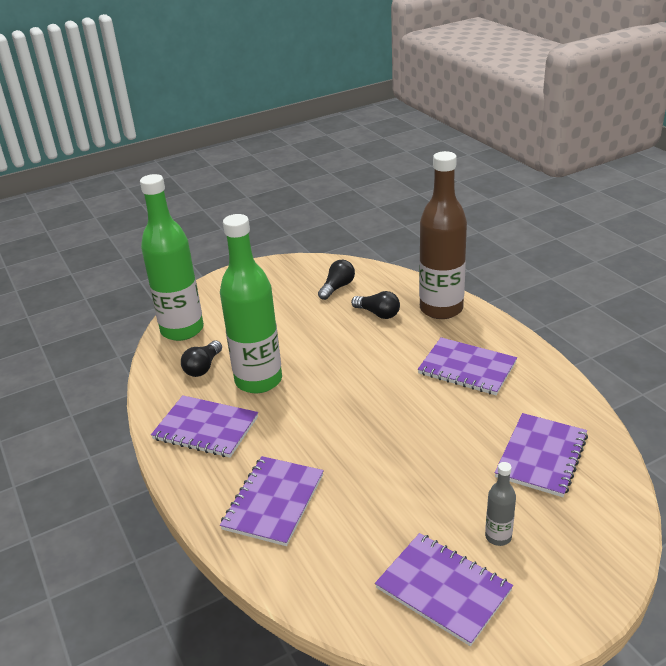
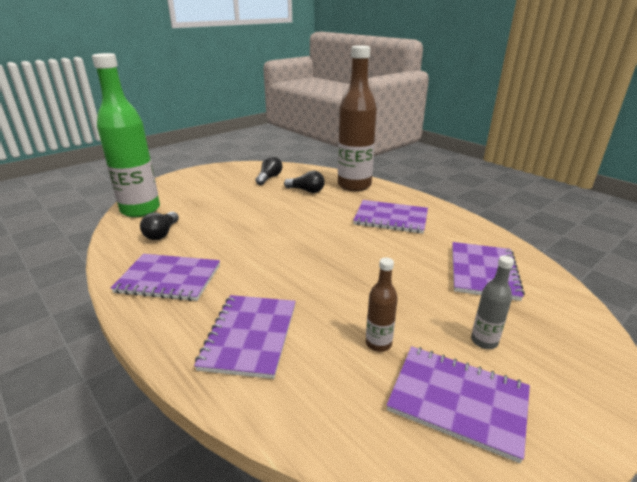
camera: 15 degrees left, 5 degrees down
green bottle [220,214,282,393] -> none
none -> brown bottle [366,258,398,352]

